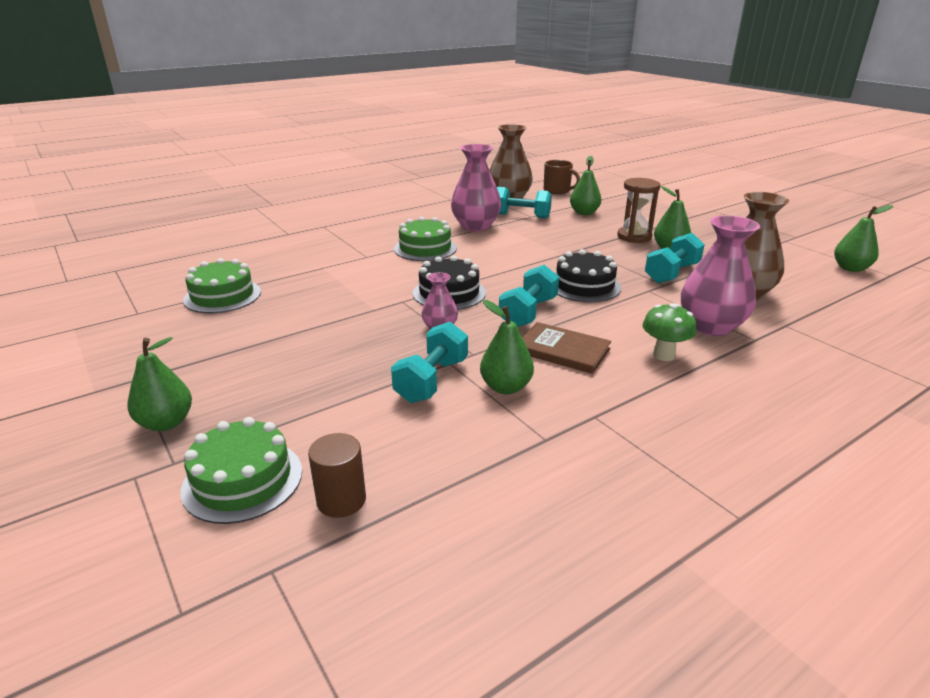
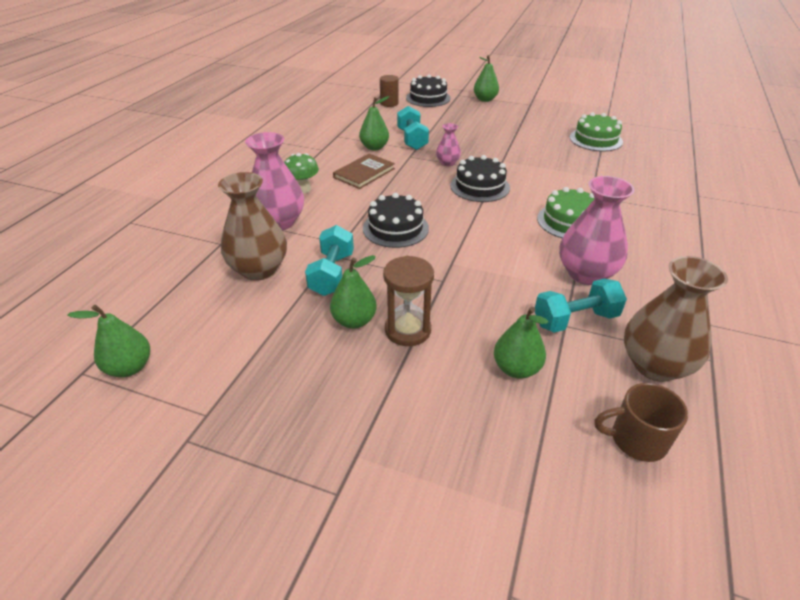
camera: 145 degrees right, 10 degrees up
green cake [181,417,302,524] -> black cake [406,74,451,107]
turquoise dumbbell [499,265,559,327] -> none
brown book [522,322,611,374] -> brown book turned 45 degrees counterclockwise [333,154,395,189]

